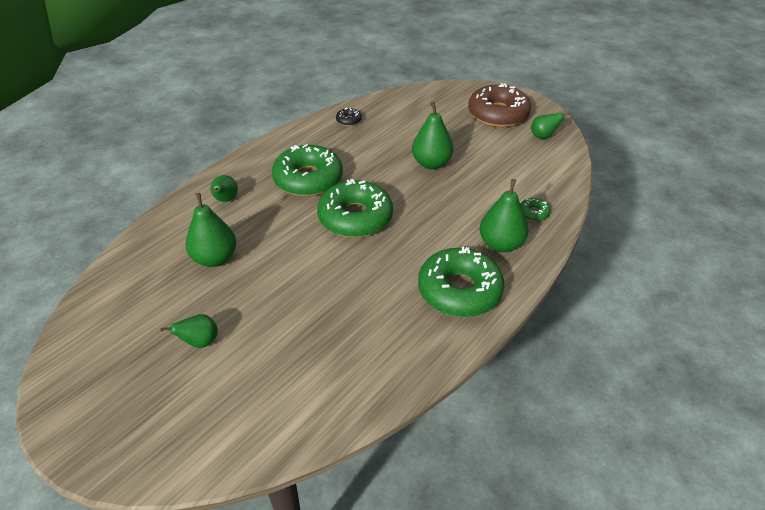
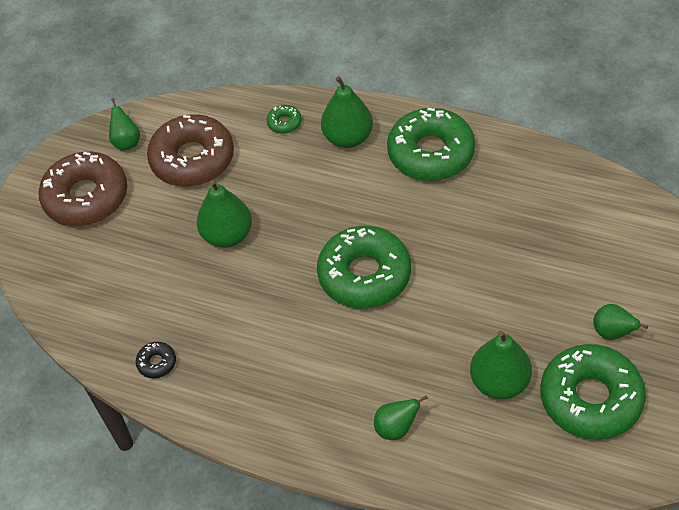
camera: 105 degrees left, 10 degrees up
green donut [272,144,343,196] -> green donut moved to [541,344,646,440]
none -> brown donut [147,114,234,187]

